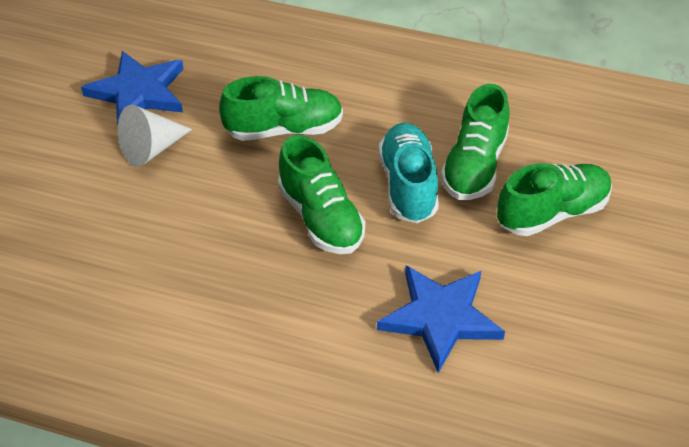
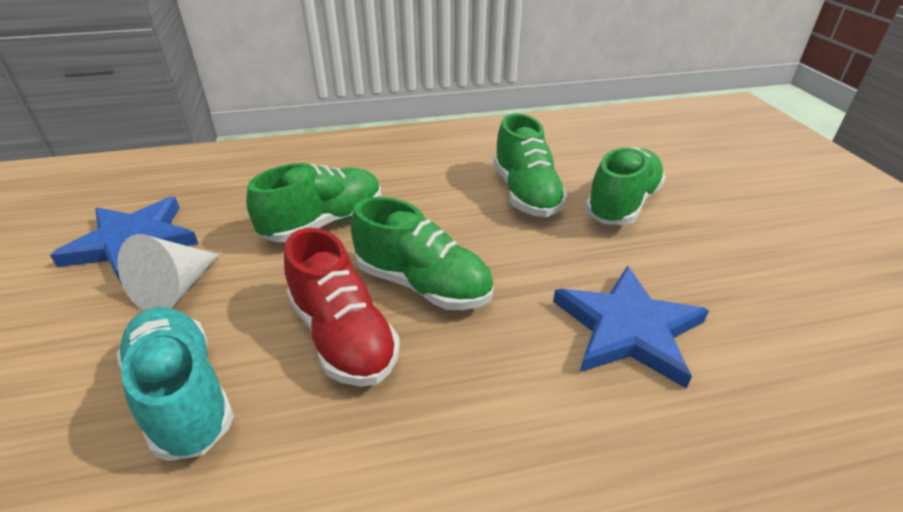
camera: 30 degrees left, 10 degrees down
turquoise shoe [378,123,439,223] -> turquoise shoe moved to [116,307,234,461]
none -> red shoe [284,228,400,387]

